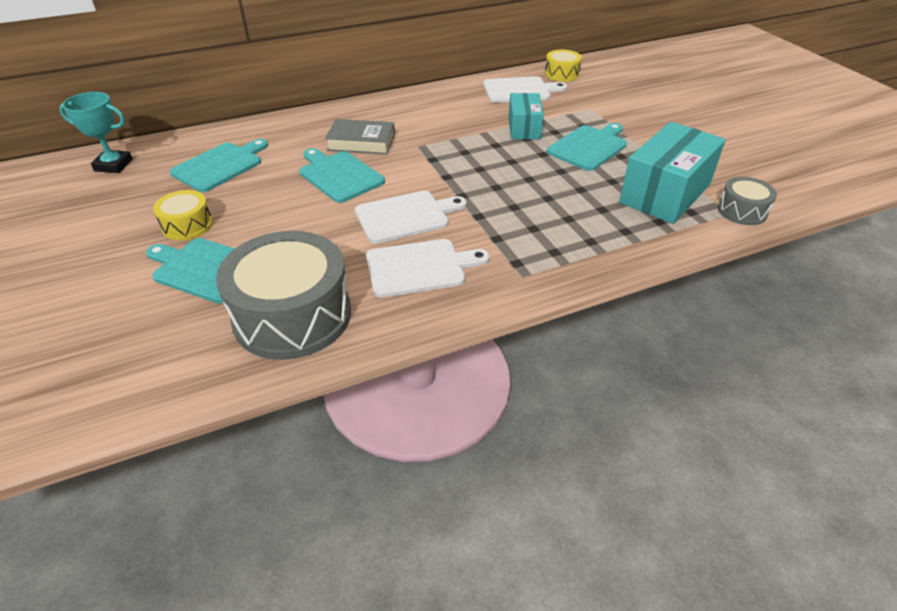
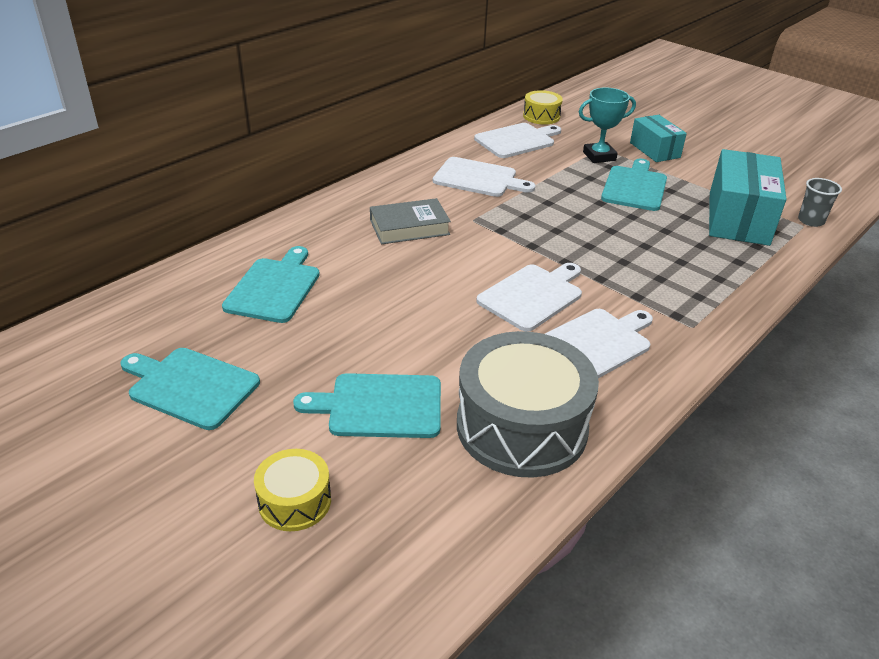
camera: 25 degrees left, 5 degrees down
turquoise trophy [59,92,133,173] -> turquoise trophy moved to [579,87,636,163]
yellow drum [153,190,213,241] -> yellow drum moved to [254,449,331,531]
turquoise cutting board [299,148,385,203] -> turquoise cutting board moved to [120,348,260,430]
turquoise box [509,93,544,139] -> turquoise box moved to [630,115,687,162]
grey drum [718,177,777,225] -> grey cup [798,178,842,227]
none -> white cutting board [433,157,535,197]

